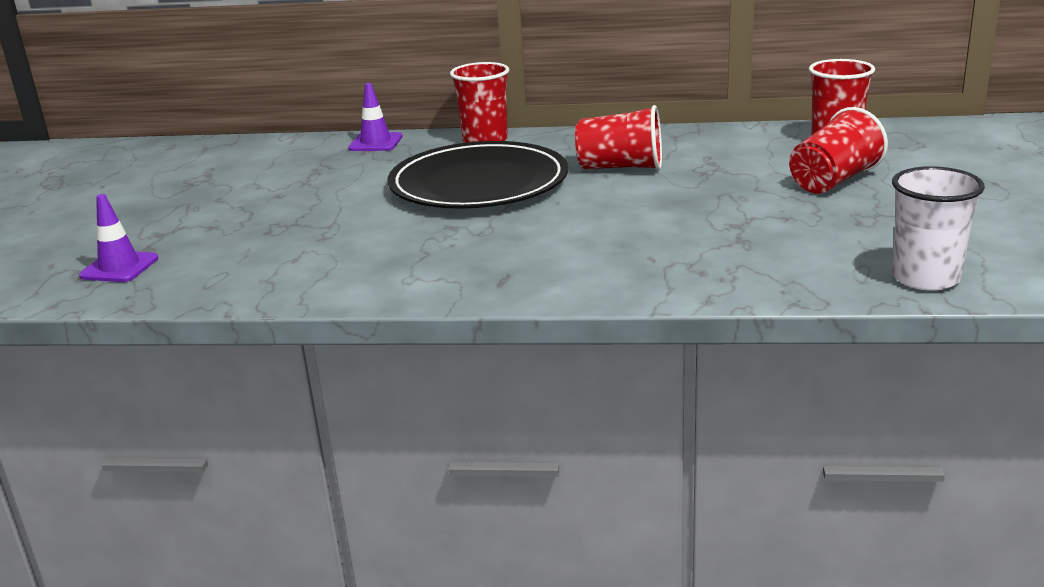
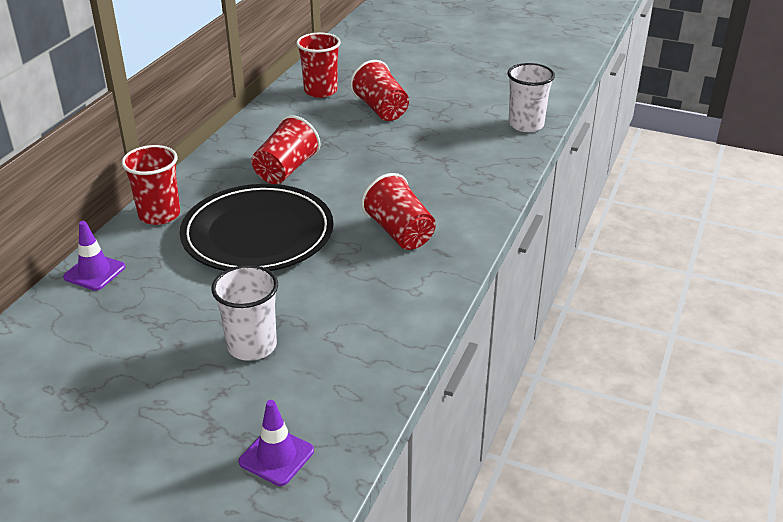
camera: 75 degrees left, 10 degrees up
none -> white cup [211,265,278,361]
none -> red cup [361,173,436,250]

